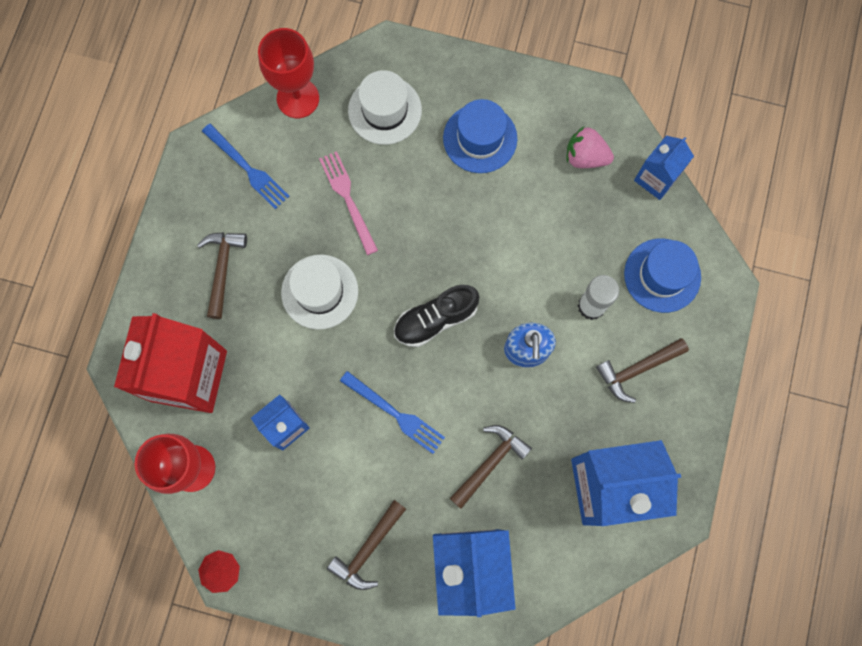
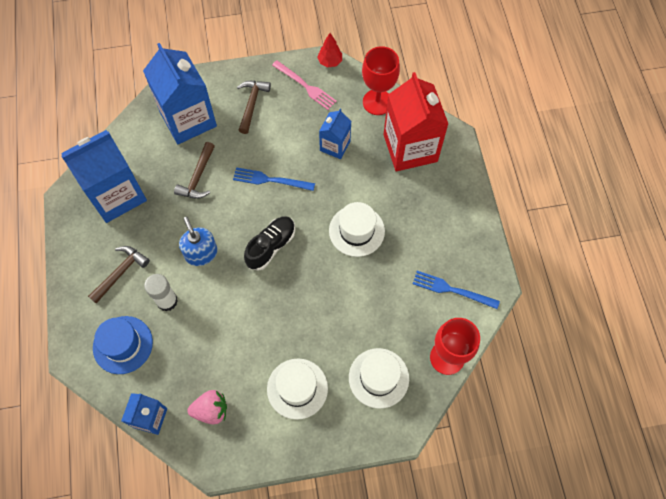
camera: 155 degrees right, 10 degrees down
brown hammer [197,232,247,319] -> none
pink fork [319,151,378,255] -> pink fork moved to [272,60,337,110]
blue hat [443,99,517,173] -> white hat [267,358,328,420]

